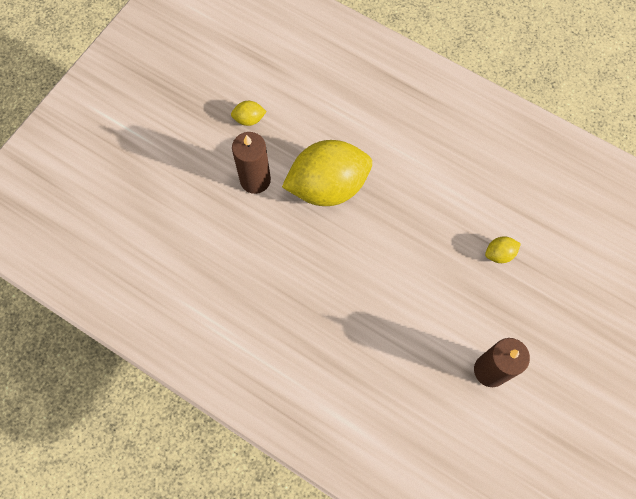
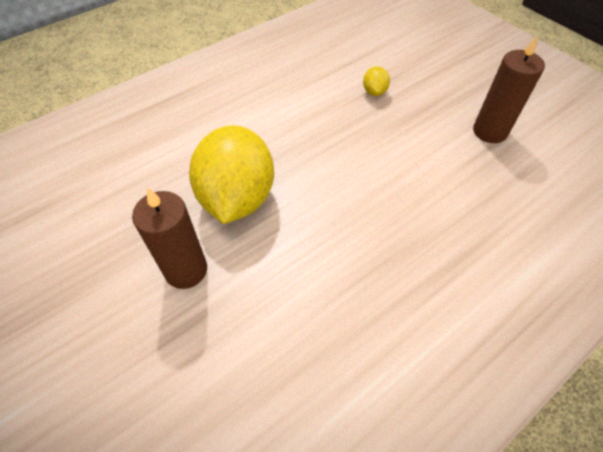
camera: 70 degrees left, 15 degrees down
yellow lemon [231,101,267,126] -> none

